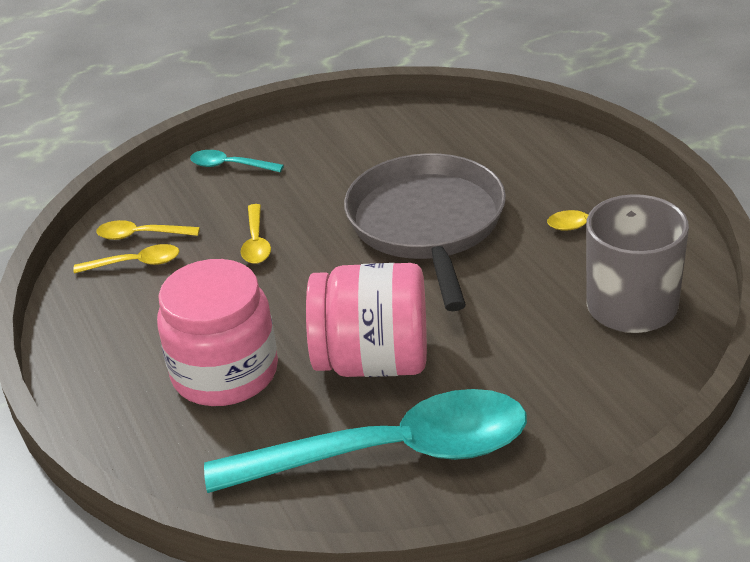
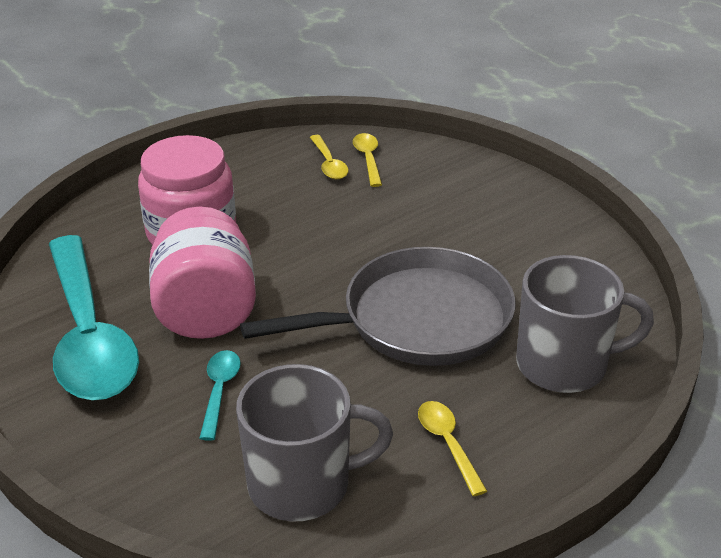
camera: 75 degrees right, 0 degrees up
turquoise spoon [190,150,284,172] -> turquoise spoon moved to [199,350,241,441]
yellow spoon [241,204,271,264] -> none
none -> grey mug [516,255,654,393]

